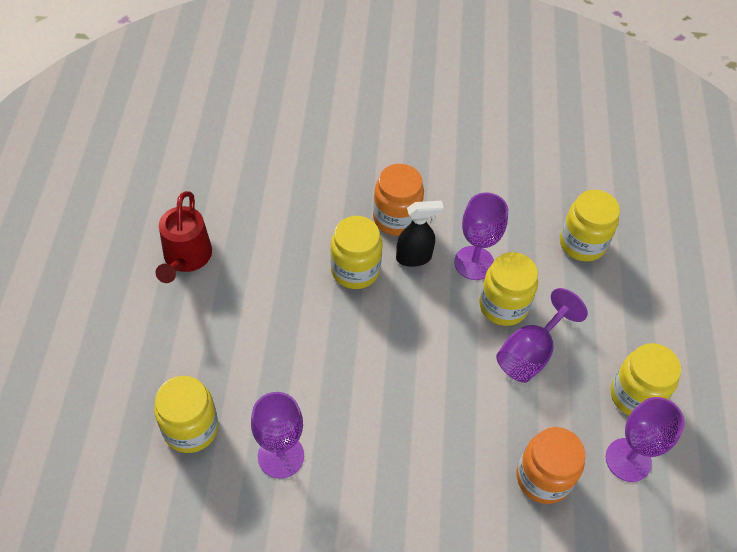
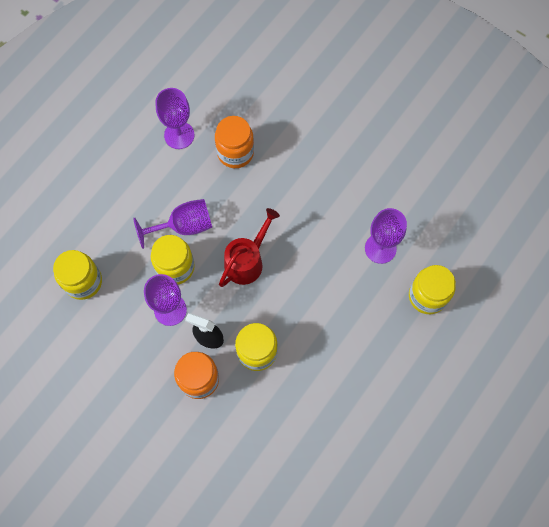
camera: 145 degrees left, 15 degrees up
red watering can [155,191,212,283] -> red watering can moved to [219,208,280,287]
yellow jar [611,343,681,416] -> none

